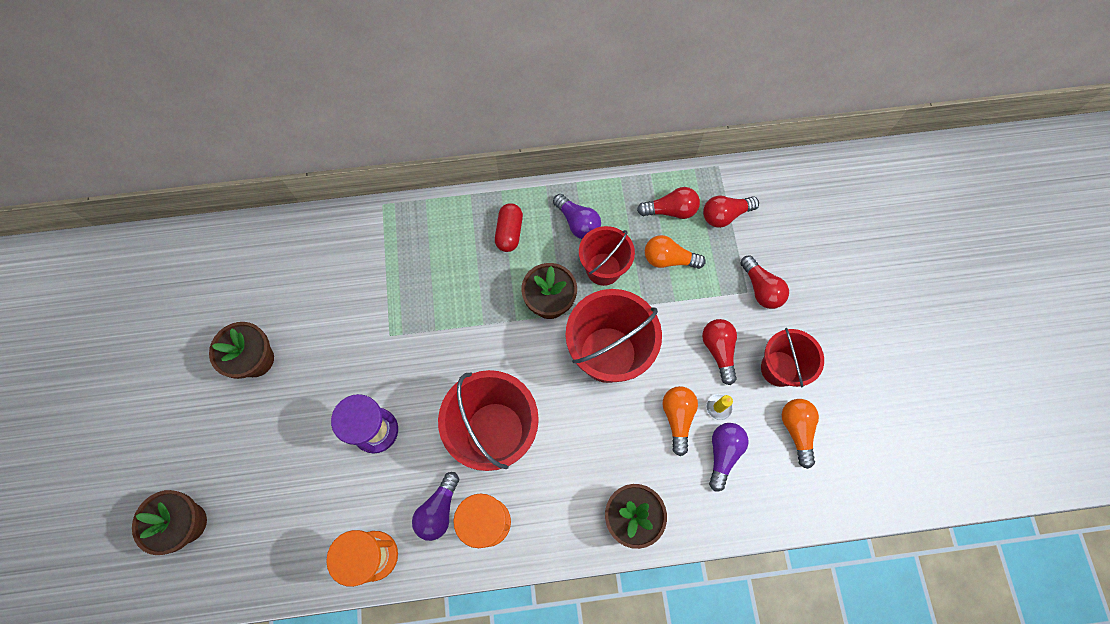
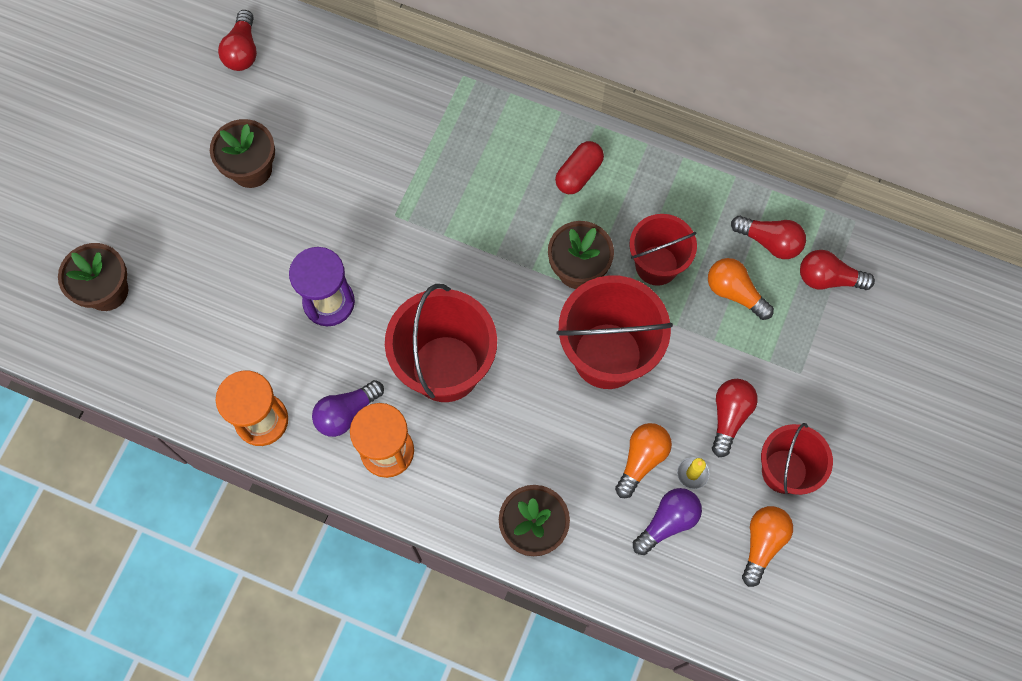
camera: 30 degrees right, 0 degrees up
purple light bulb [553,194,601,239] -> none
red light bulb [740,255,789,309] -> red light bulb moved to [218,10,257,71]

